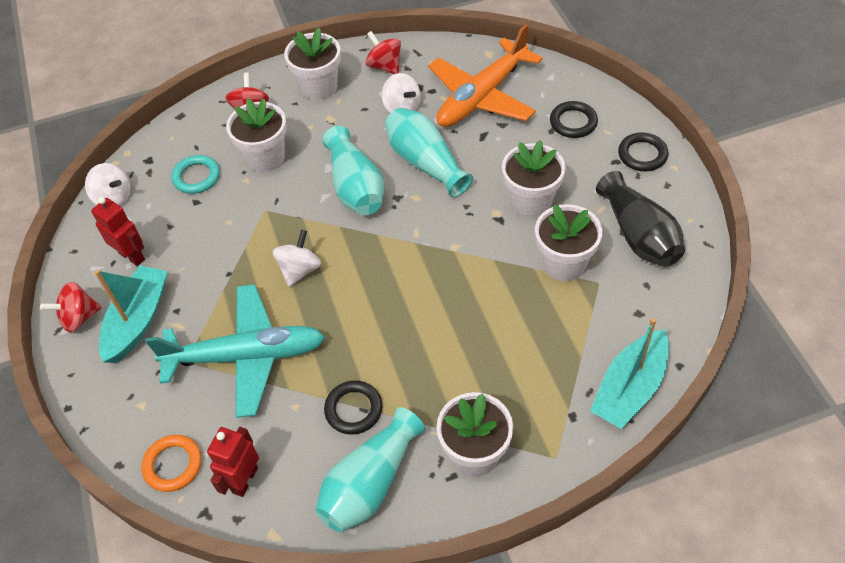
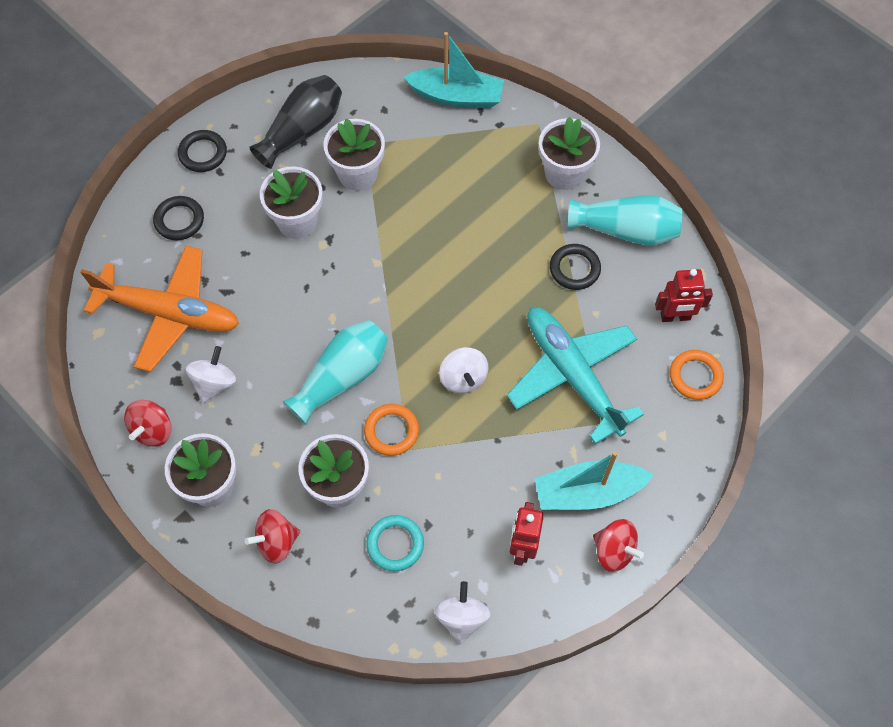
camera: 120 degrees left, 10 degrees up
white spinning top [273,230,321,287] -> white spinning top turned 105 degrees counterclockwise [439,347,489,393]
turquoise vase [385,108,473,198] -> none
none -> orange ring [364,404,419,456]

